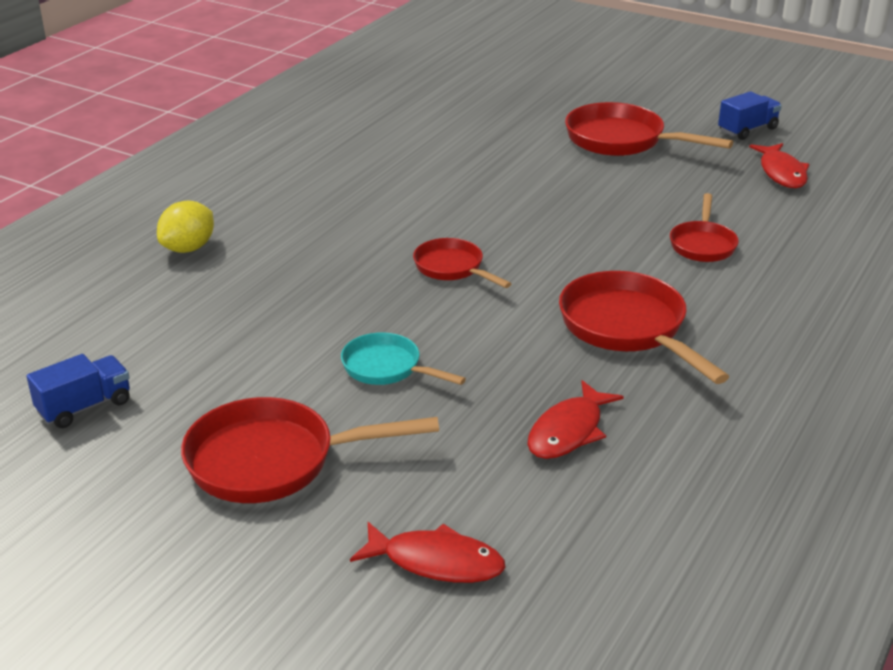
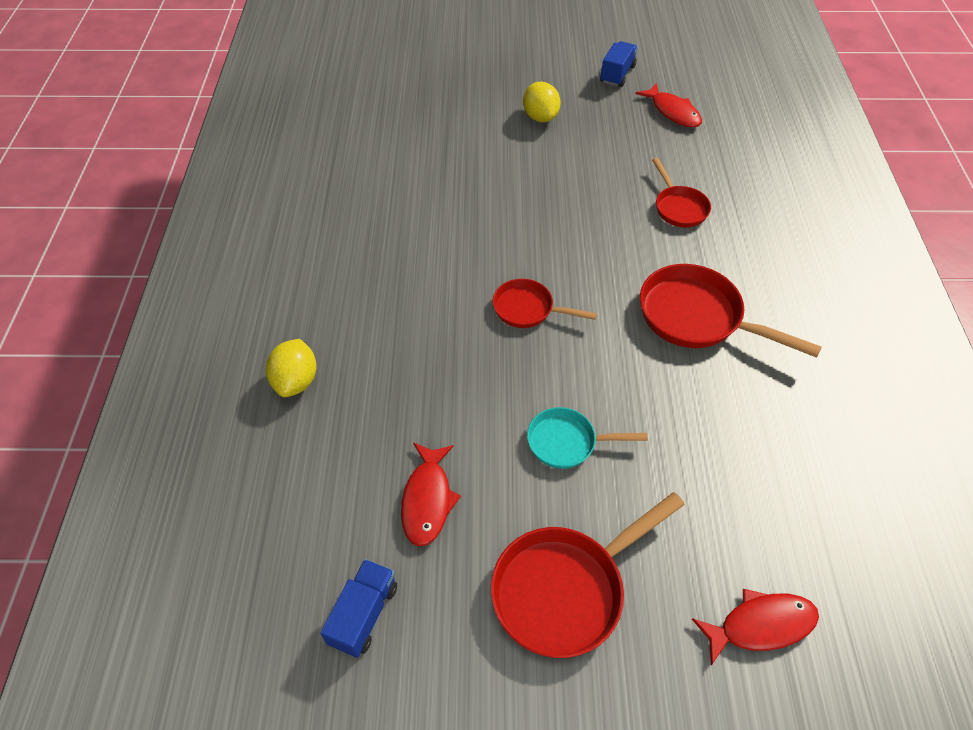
camera: 30 degrees left, 20 degrees up
red fish [527,380,624,459] -> red fish moved to [401,443,461,547]
red pan [565,102,733,156] -> yellow lemon [523,82,561,122]

